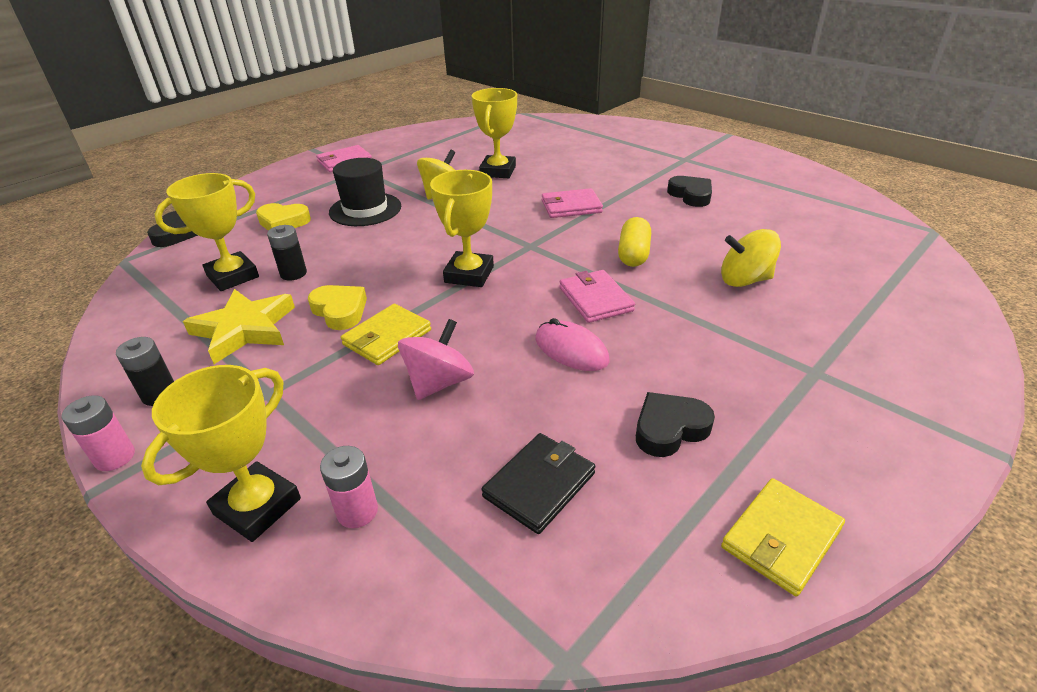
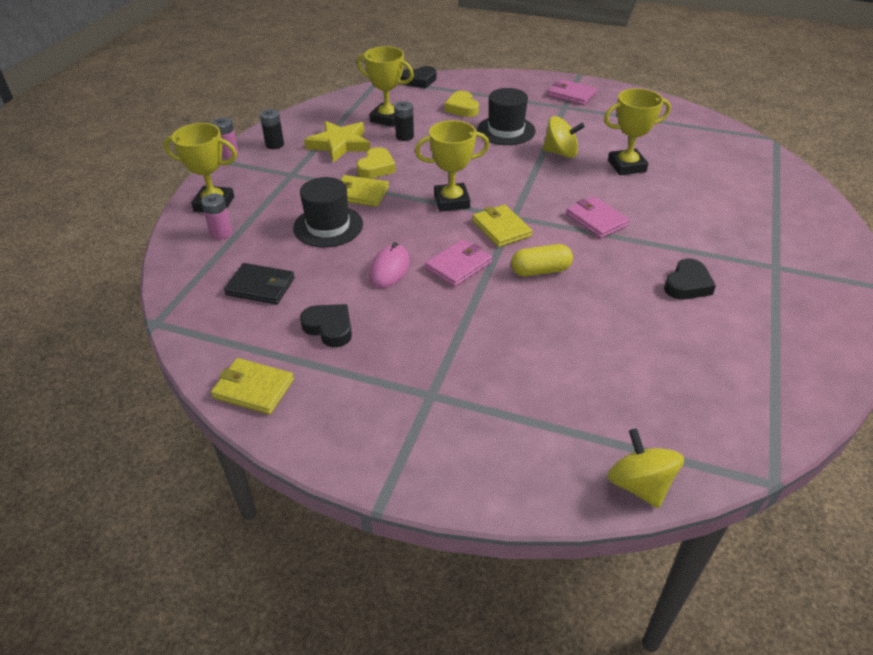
camera: 65 degrees right, 5 degrees up
pink spinning top [398,319,474,400] -> black hat [293,177,363,247]
yellow spinning top [721,229,781,287] -> yellow spinning top moved to [607,428,684,508]
none -> yellow wallet [472,205,532,247]

